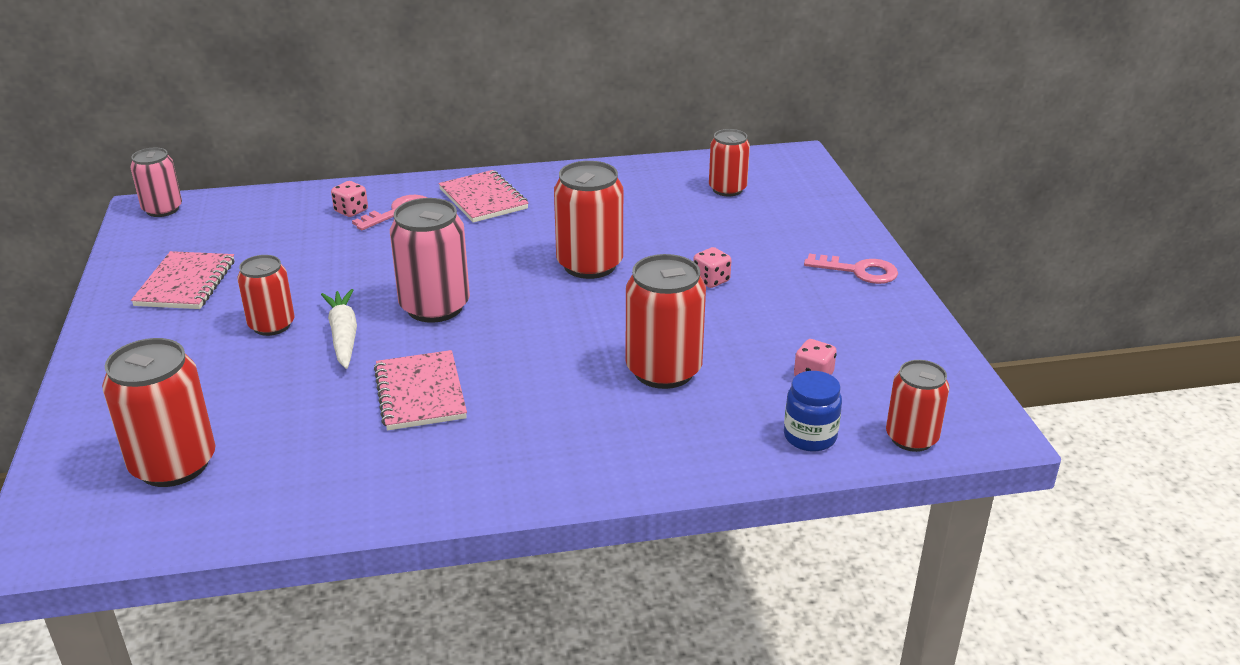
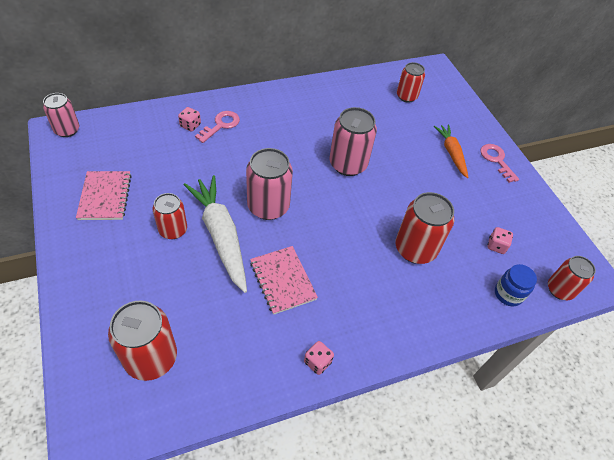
camera: 15 degrees left, 20 degrees up
white carrot [321,289,357,369] -> white carrot [184,175,247,293], size x1.68
pink notebook [439,170,529,223] -> none
red can [554,161,623,279] -> pink can [329,107,377,176]
pink dice [693,247,731,288] -> pink dice moved to [304,341,334,375]
pink key [804,254,898,284] -> pink key turned 120 degrees counterclockwise [480,144,519,183]
none -> orange carrot [434,124,468,178]

